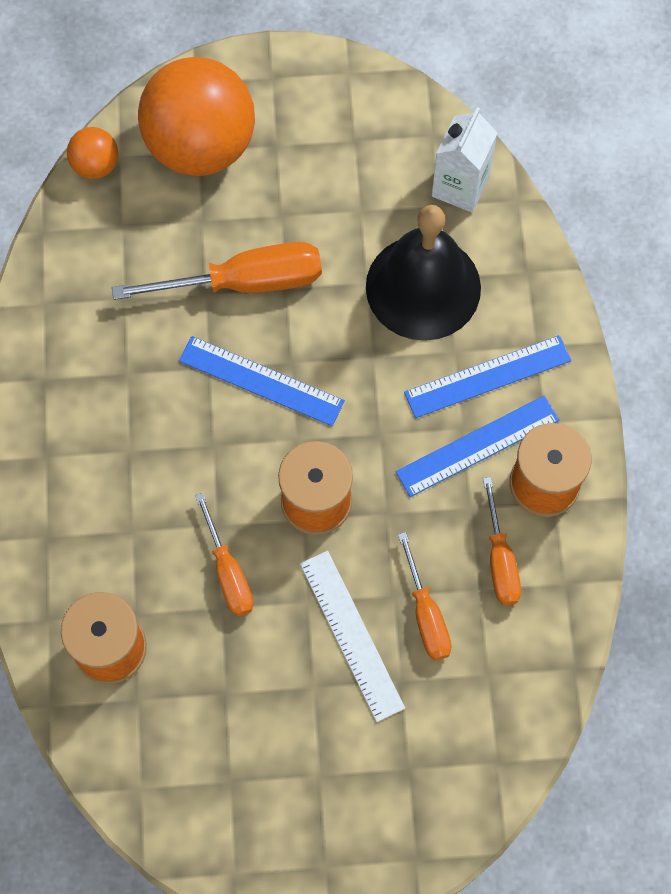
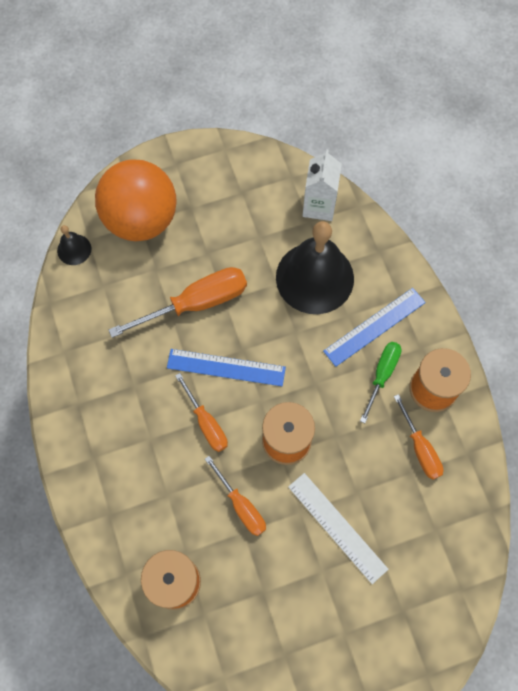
camera: 15 degrees left, 0 degrees up
orange ball [67,127,118,179] -> black bell [57,225,91,265]
blue ruler [396,396,559,497] -> green screwdriver [360,342,401,423]
orange screwdriver [398,532,452,661] -> orange screwdriver moved to [175,373,228,452]

